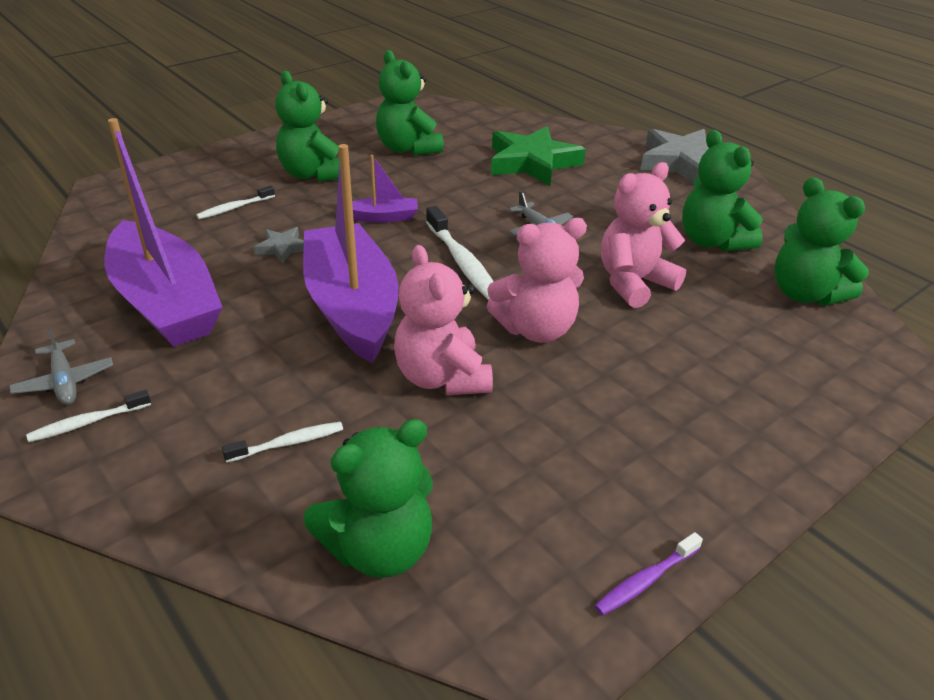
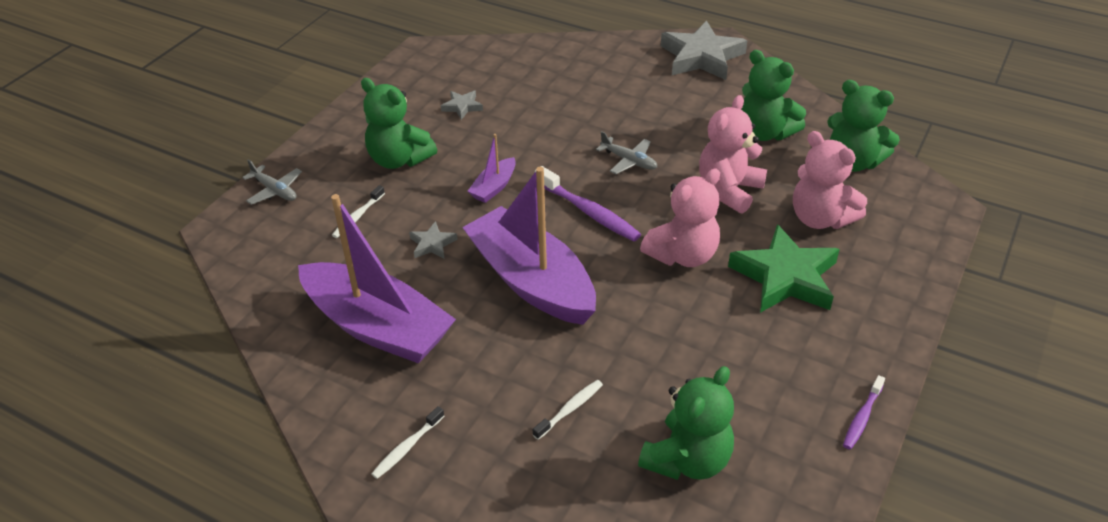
camera: 20 degrees left, 5 degrees up
grey plane [9,327,113,405] -> grey plane moved to [242,159,302,205]
purple boat [352,155,418,223] -> purple boat turned 150 degrees clockwise [468,134,516,203]
green teddy bear [376,50,444,156] -> grey star [441,91,483,120]
pink teddy bear [394,245,493,395] -> pink teddy bear moved to [793,131,867,229]
white toothbrush [426,206,494,300] -> purple toothbrush [535,166,641,242]
green star [491,126,586,186] -> green star moved to [728,224,840,313]

